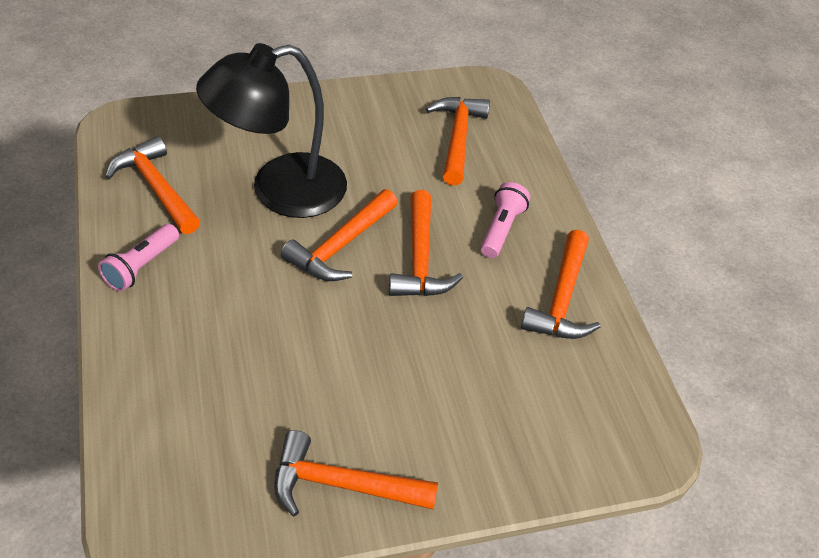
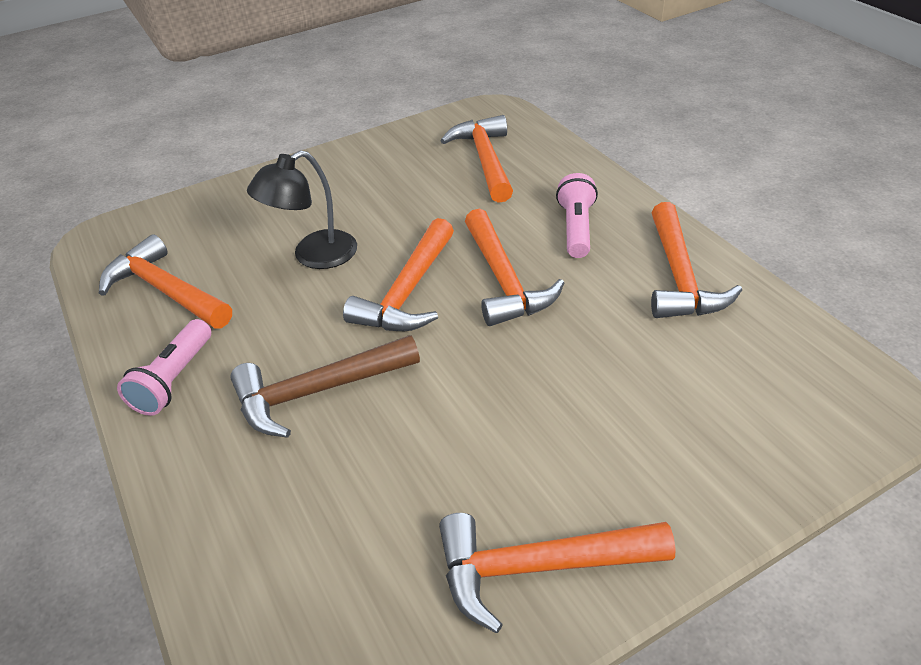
camera: 10 degrees left, 5 degrees down
black lamp [196,43,347,218] -> black lamp [247,150,357,269], size x0.57
none -> brown hammer [230,335,420,438]

